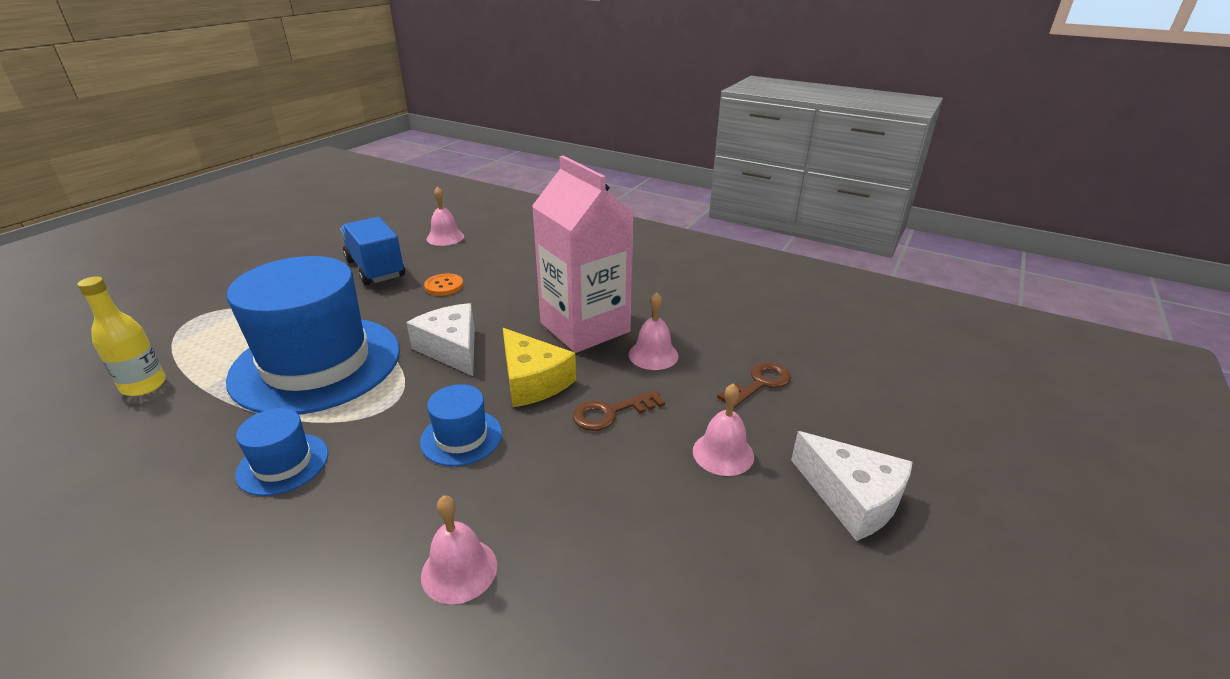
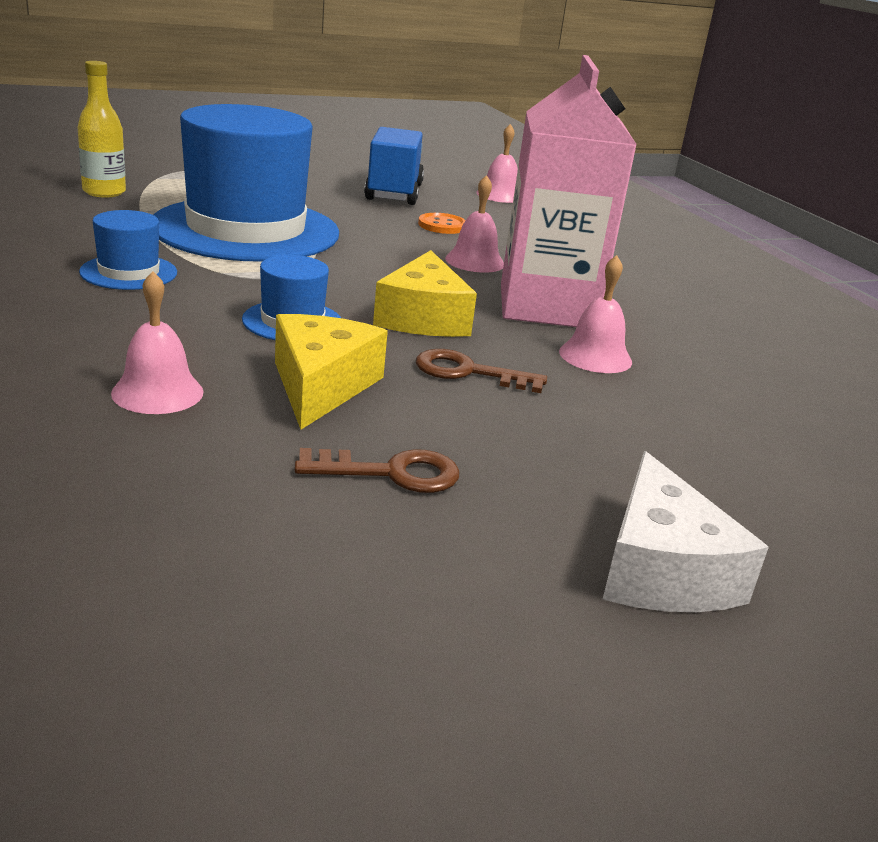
camera: 35 degrees right, 5 degrees down
white cheese [406,303,475,376] -> none
pink bell [693,383,754,476] -> pink bell moved to [445,175,504,273]
brown key [717,362,791,408] -> brown key moved to [295,448,459,493]
none -> yellow cheese [275,314,388,429]

